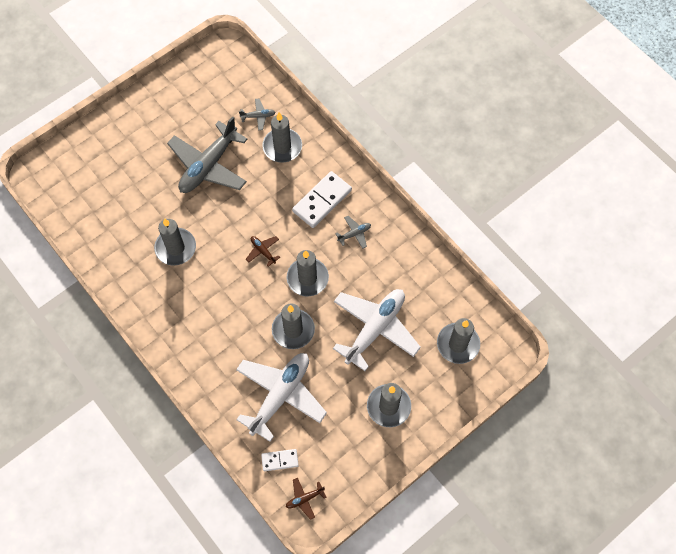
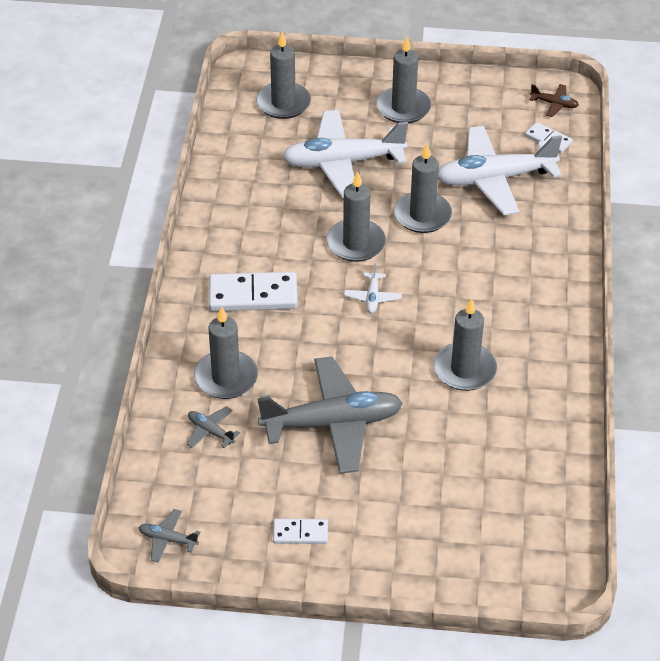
camera: 135 degrees left, 20 degrees down
brown plane [246,236,280,267] -> white plane [344,263,402,313]
grey plane [335,216,371,249] -> grey plane moved to [138,509,200,563]
none -> white domino [273,519,328,544]

